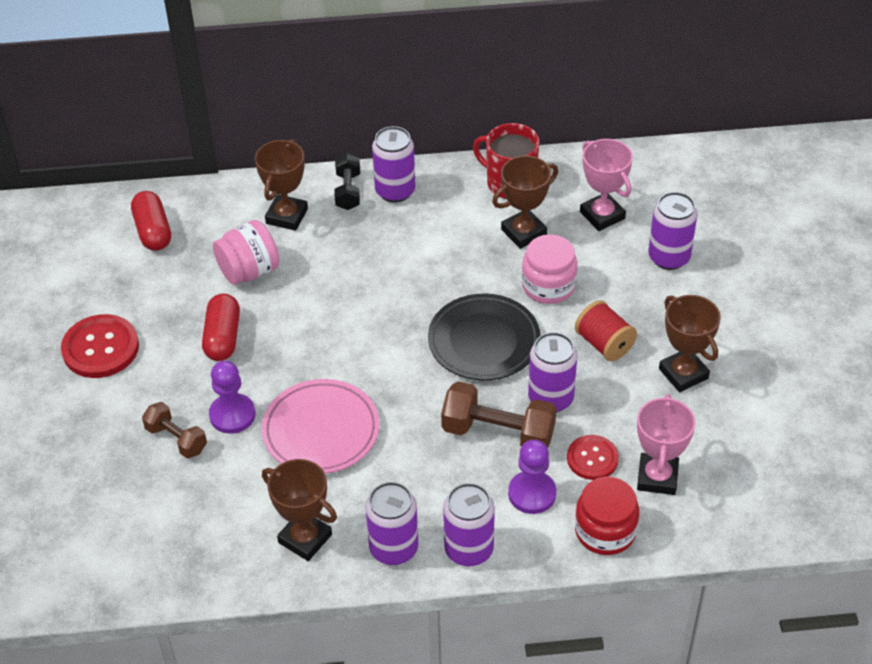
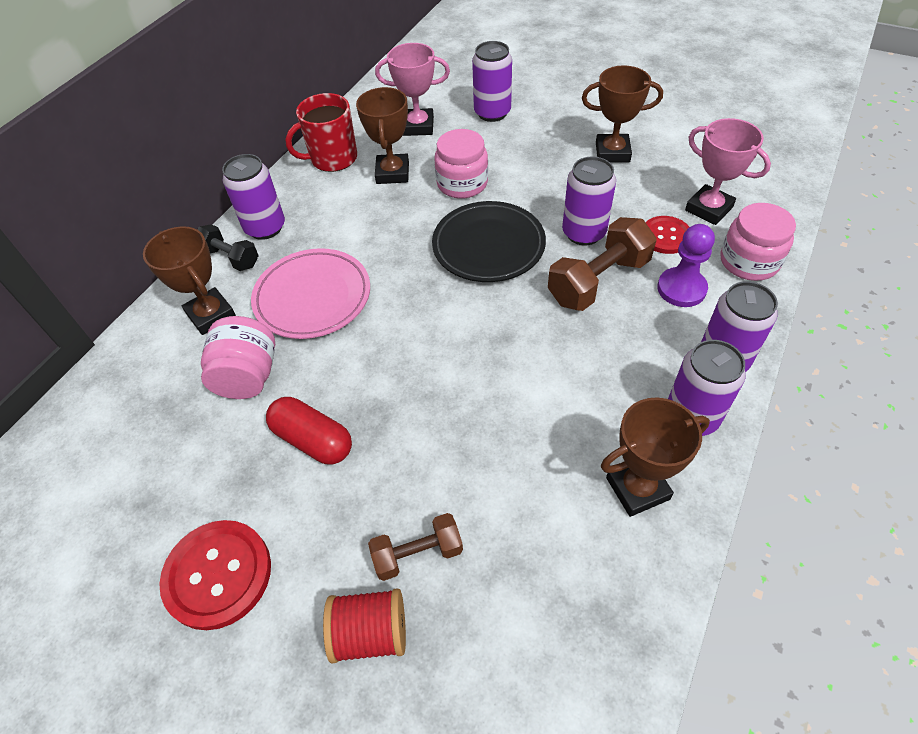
camera: 55 degrees left, 5 degrees up
red capsule [131,191,171,251] -> none
purple pawn [209,361,256,434] -> none
pink plate [262,379,379,474] -> pink plate moved to [251,248,370,339]
red spool [575,300,637,361] -> red spool moved to [323,588,406,663]
red jar [575,477,639,555] -> pink jar [721,203,796,281]

